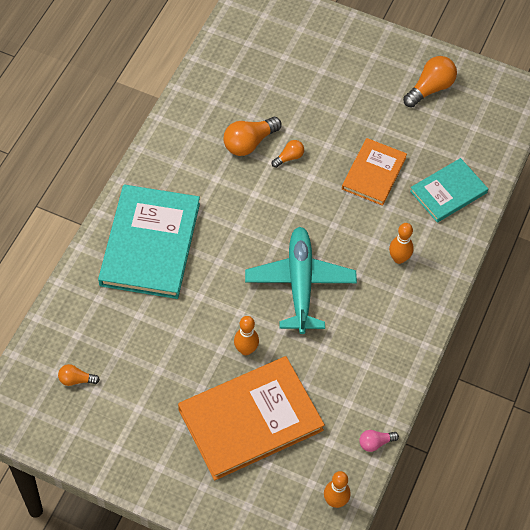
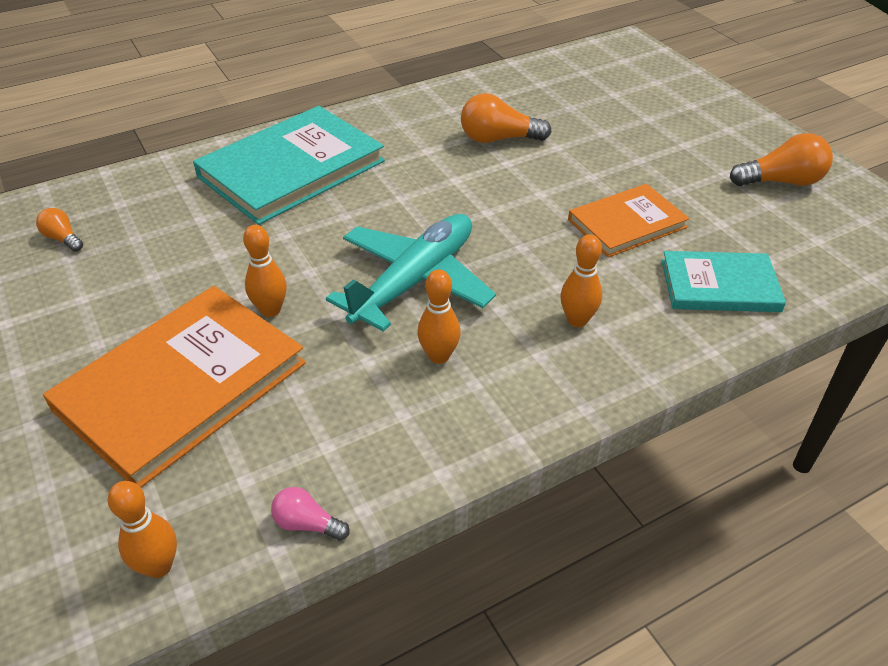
camera: 40 degrees right, 15 degrees down
orange book [178,356,325,480] -> orange book turned 60 degrees counterclockwise [43,286,306,487]
orange light bulb [272,140,304,168] -> none
none -> orange bowling pin [417,270,461,364]

